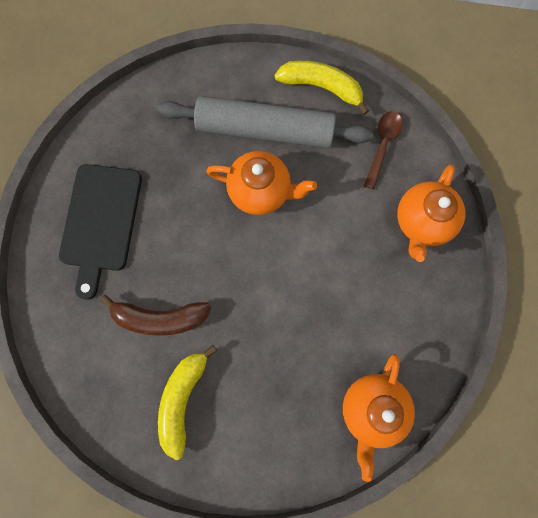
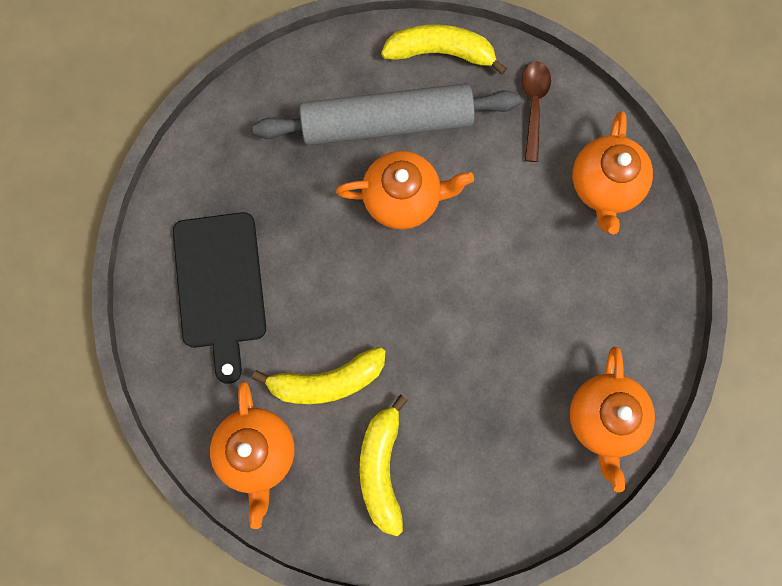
camera: 15 degrees left, 0 degrees up
brown banana [100,295,211,336] -> yellow banana [252,347,385,405]
none -> orange teapot [210,381,295,529]

